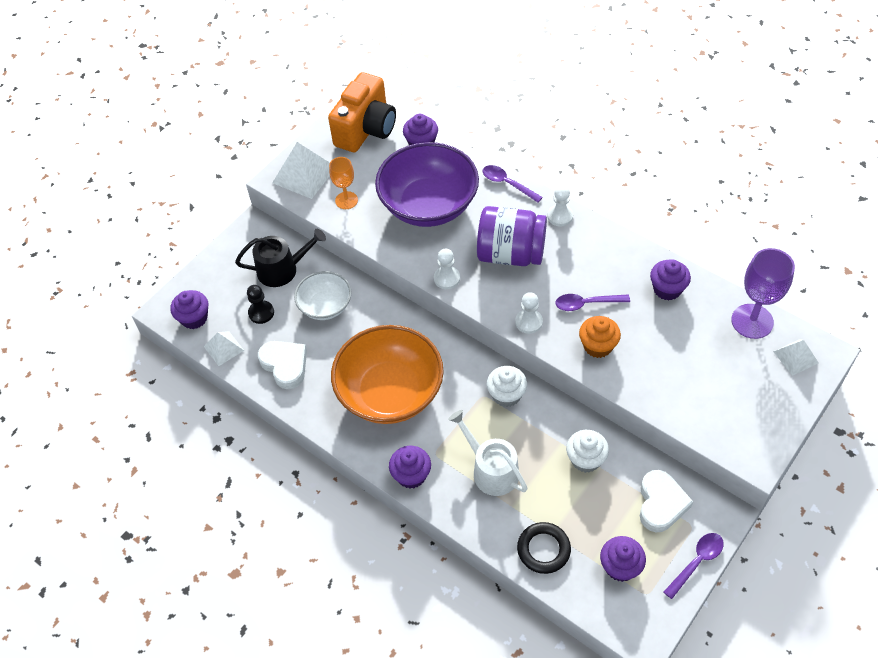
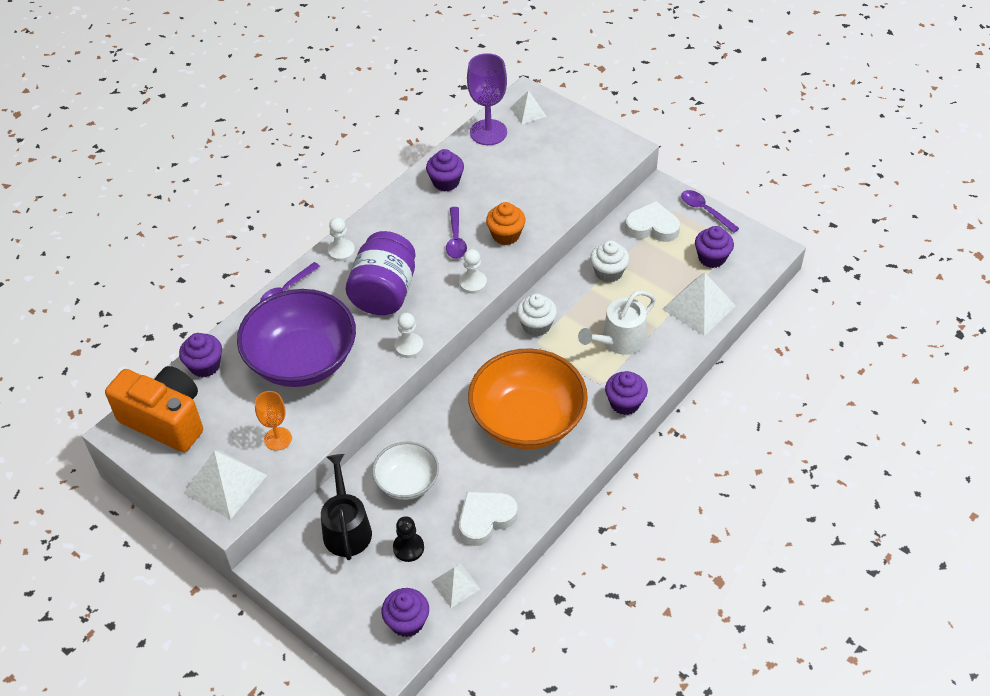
camera: 90 degrees left, 5 degrees down
black ring [517,522,571,574] -> white pyramid [663,272,736,336]

